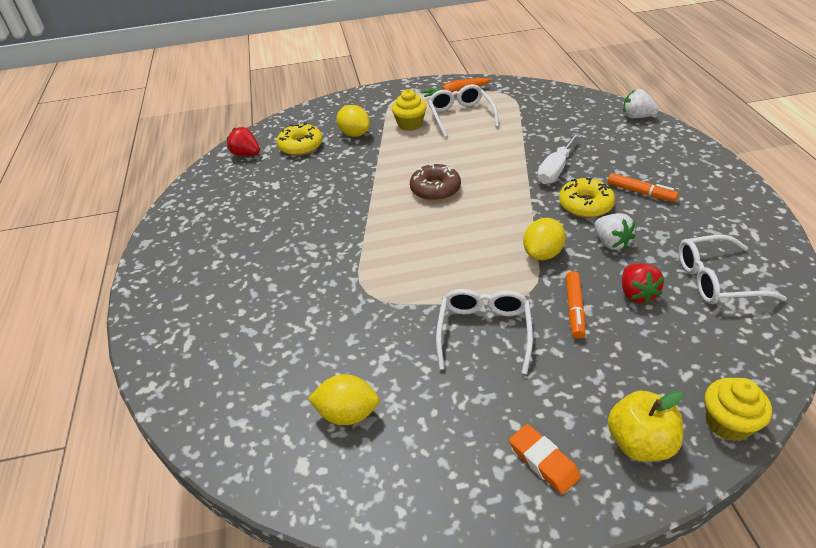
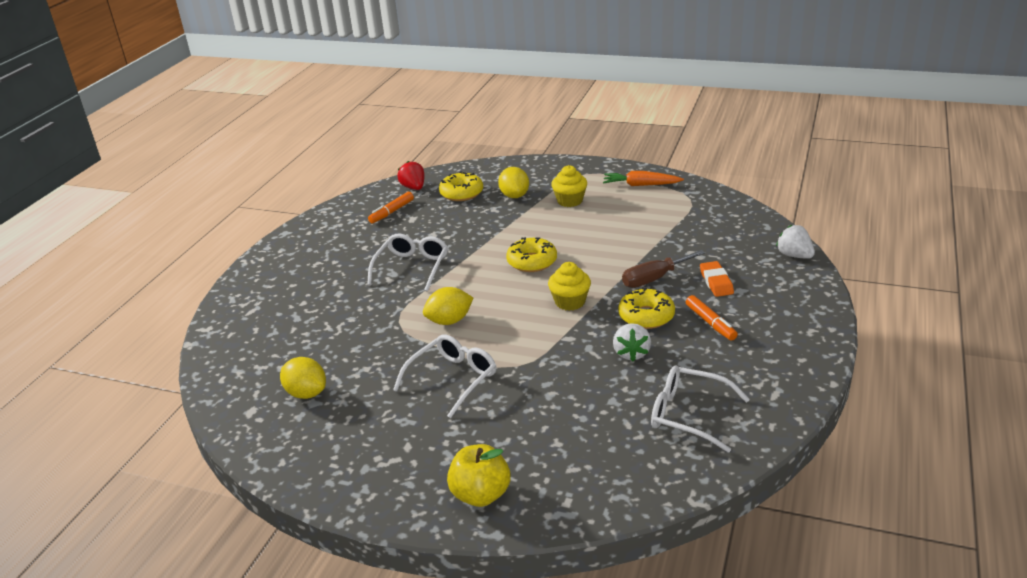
camera: 30 degrees right, 10 degrees down
brown donut [410,164,461,201] -> yellow donut [506,237,557,272]
white glasses [428,84,499,138] -> white glasses moved to [367,234,448,292]
orange eraser [509,424,581,494] -> orange eraser moved to [700,261,734,297]
yellow lemon [523,218,566,260] -> yellow lemon moved to [423,287,473,325]
white screwdriver [537,133,579,184] -> brown screwdriver [622,250,705,288]
orange marker [566,271,585,339] -> orange marker moved to [368,192,414,224]
red strawberry [622,263,664,304] -> none
yellow cupcake [705,378,772,441] -> yellow cupcake moved to [548,262,591,311]

